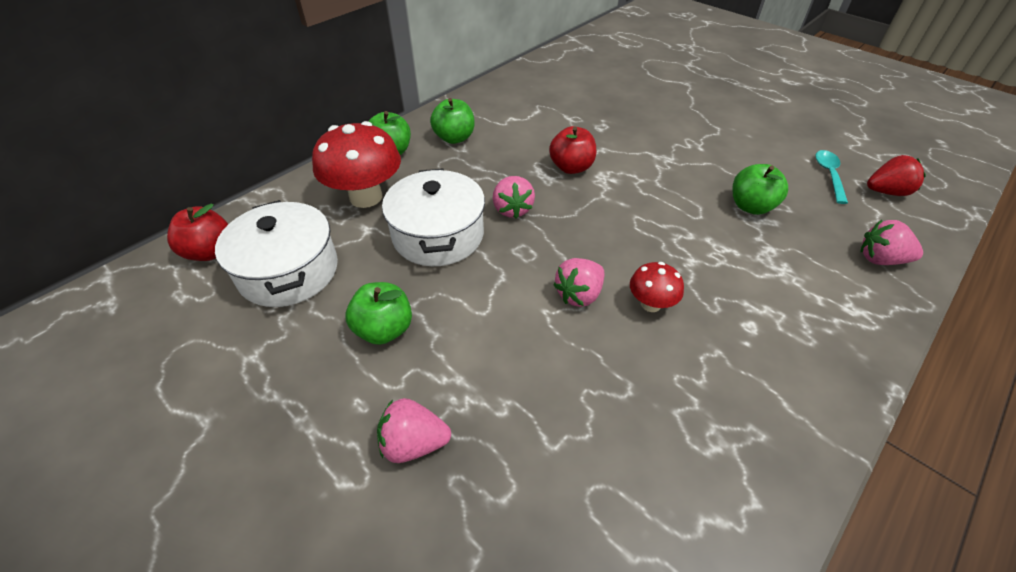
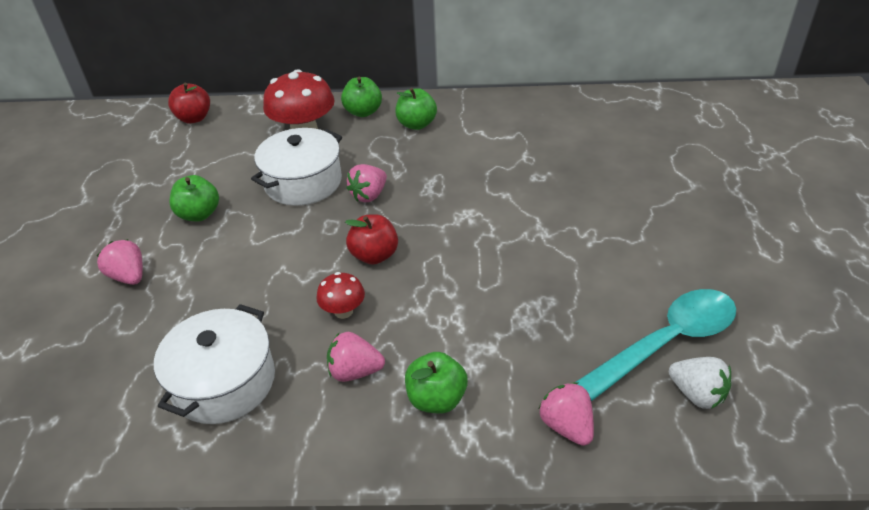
camera: 50 degrees right, 5 degrees down
white pot [215,200,338,307] -> white pot moved to [154,304,275,424]
red apple [549,126,596,174] -> red apple moved to [345,214,398,265]
pink strawberry [553,258,604,307] -> pink strawberry moved to [327,332,385,382]
green apple [733,164,788,215] -> green apple moved to [405,352,468,414]
turquoise spoon [815,150,848,204] -> turquoise spoon [576,289,736,401], size x1.96
red strawberry [867,155,926,196] -> white strawberry [669,357,732,409]

